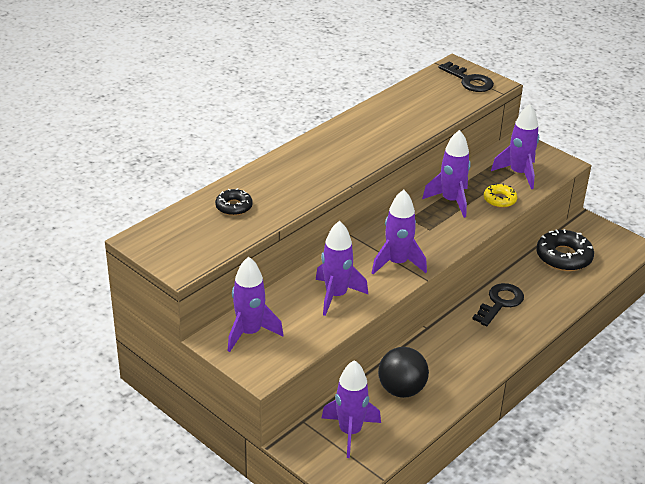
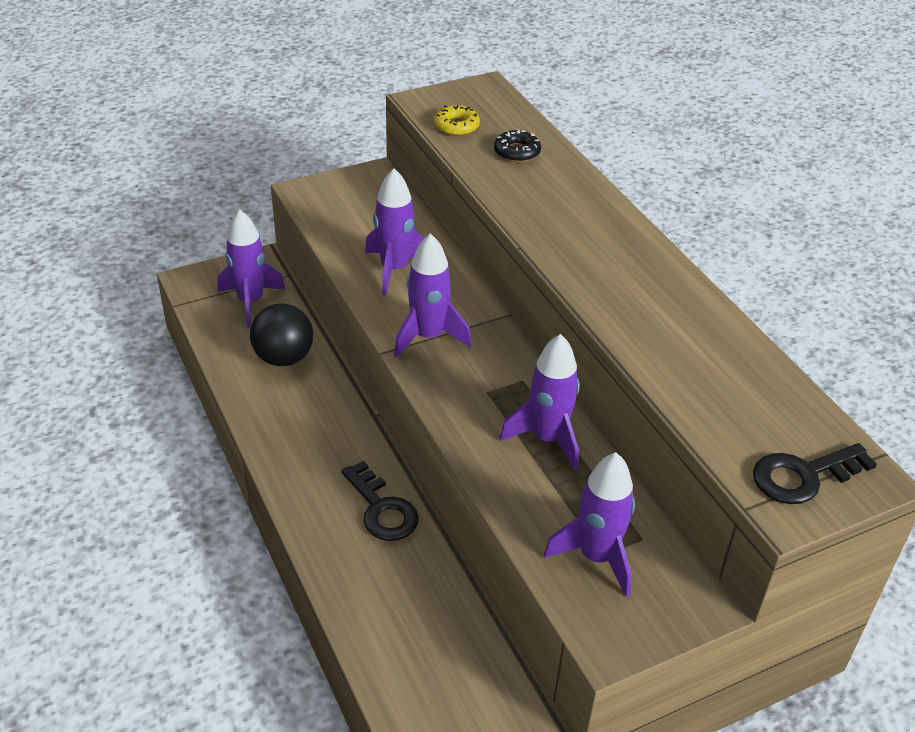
camera: 110 degrees right, 5 degrees up
purple rocket [228,257,284,352] -> none
yellow donut [484,183,517,208] -> yellow donut moved to [434,105,480,136]
black donut [536,229,594,271] -> none

